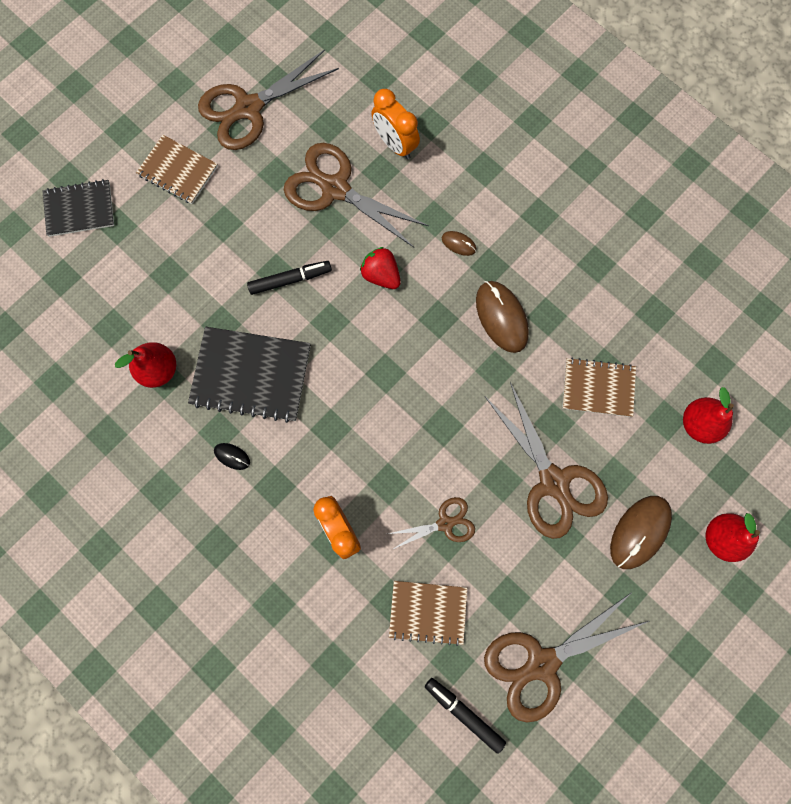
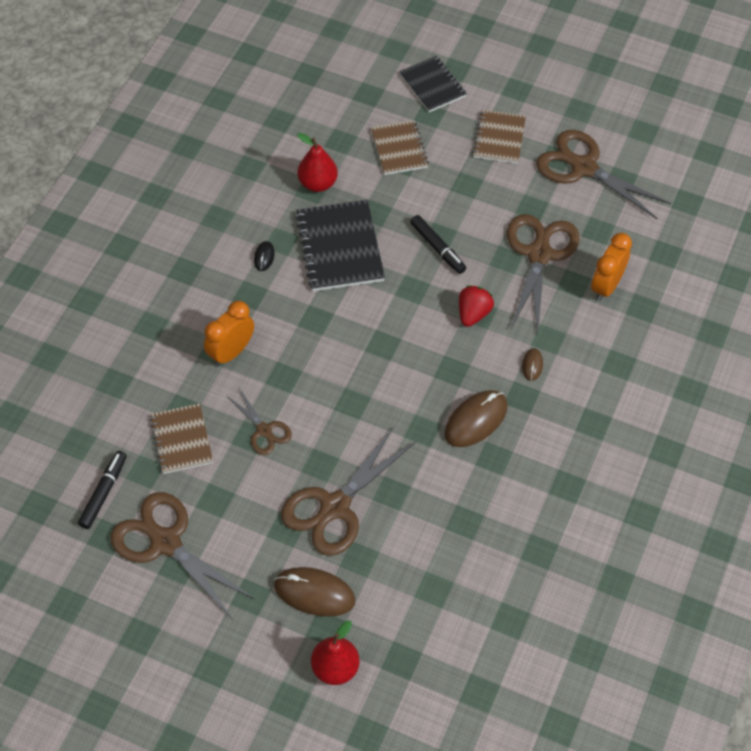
camera: 70 degrees right, 20 degrees down
brown notebook [562,357,636,417] -> brown notebook moved to [371,120,429,175]
red pear [683,387,734,444] -> none

